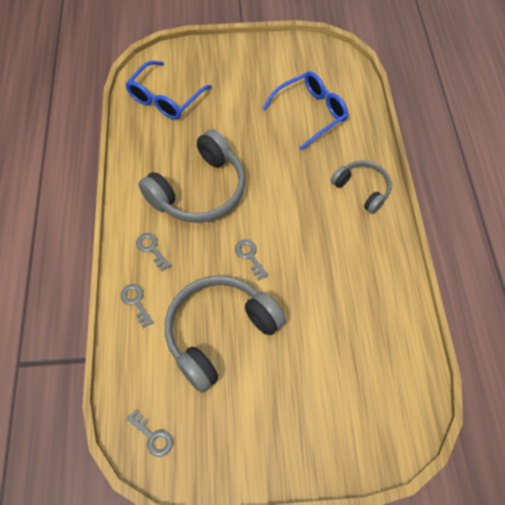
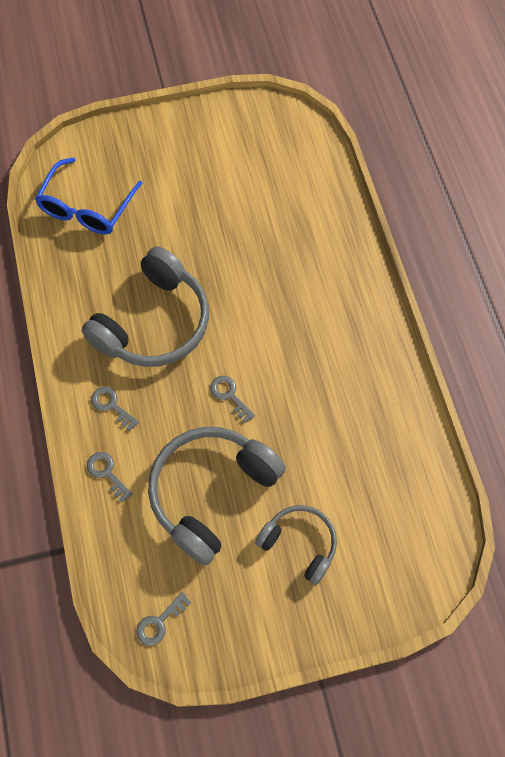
camera: 10 degrees left, 5 degrees up
grey key [126,409,173,457] -> grey key turned 105 degrees clockwise [136,592,192,646]
blue glasses [262,71,348,151] -> none
grey headphones [331,160,391,214] -> grey headphones moved to [255,505,337,585]

